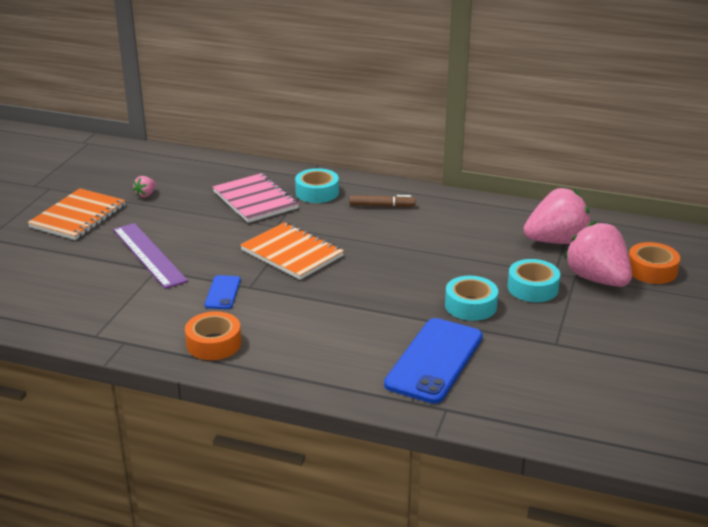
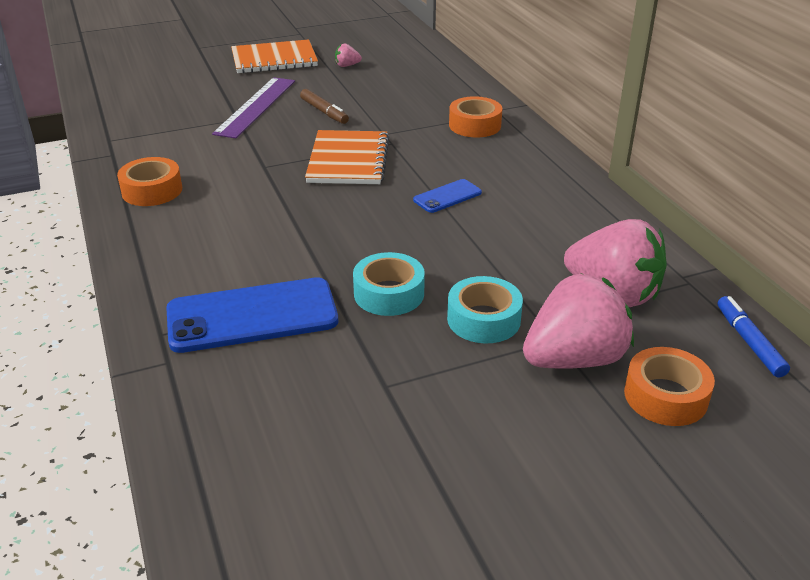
camera: 50 degrees right, 5 degrees up
blue phone [205,275,241,309] -> blue phone moved to [413,179,482,213]
pink notebook [213,173,299,223] -> none
turquoise tape [295,168,339,203] -> orange tape [449,96,502,137]
brown marker [349,195,415,207] -> brown marker moved to [300,89,349,124]
pink strawberry [564,221,632,287] -> pink strawberry turned 45 degrees clockwise [523,273,634,369]
none -> blue marker [717,296,790,377]

